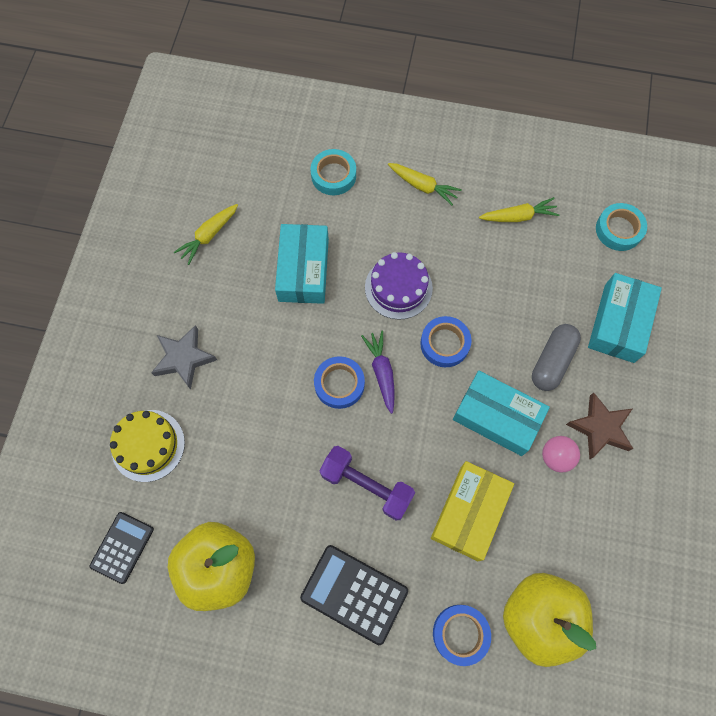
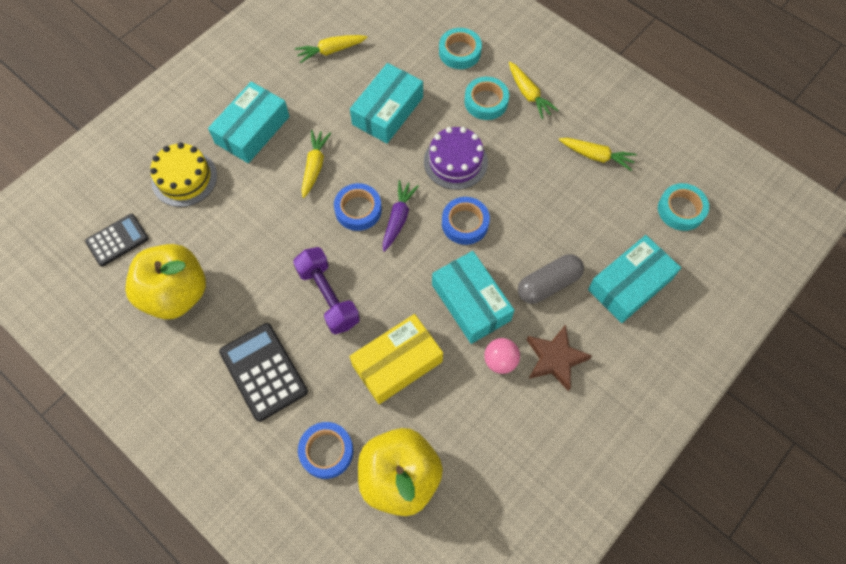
camera: 30 degrees right, 5 degrees down
grey star [151,325,217,390] -> turquoise box [208,82,290,163]
none -> yellow carrot [302,130,331,198]
none -> turquoise tape [465,77,509,120]

